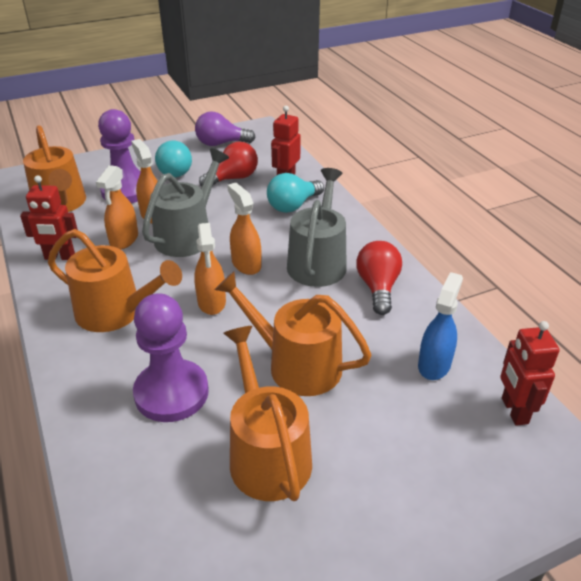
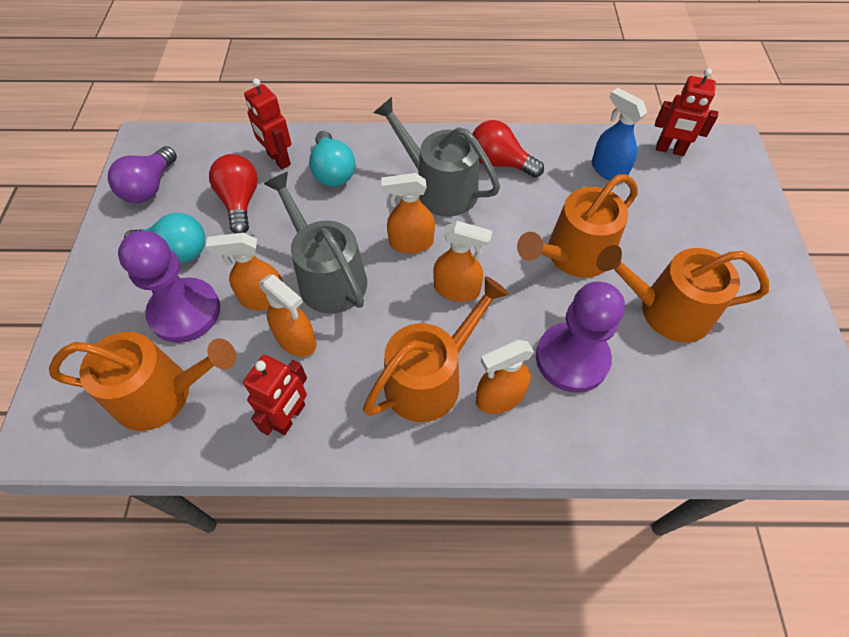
camera: 65 degrees left, 20 degrees up
none -> orange spray bottle [476,340,534,414]

